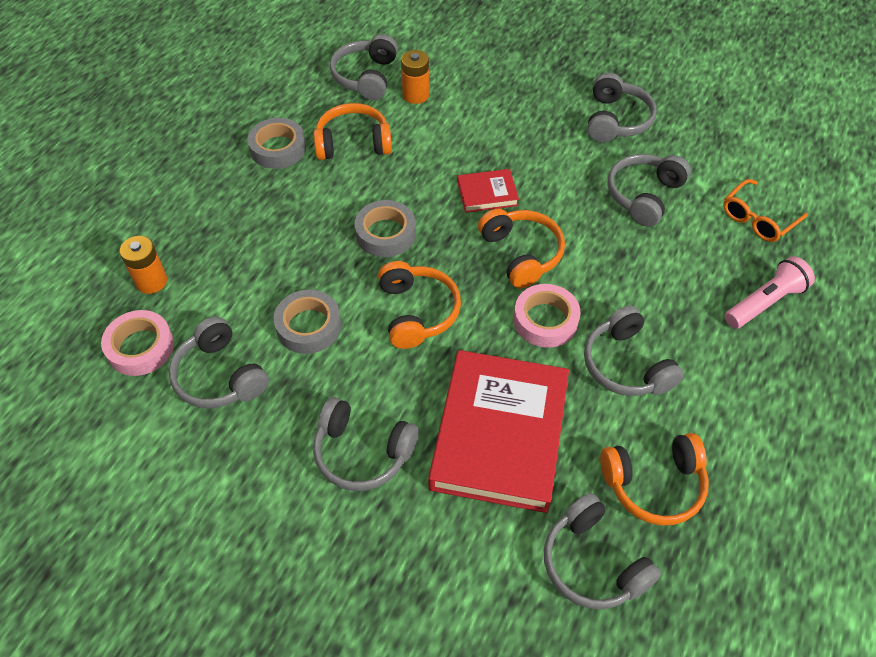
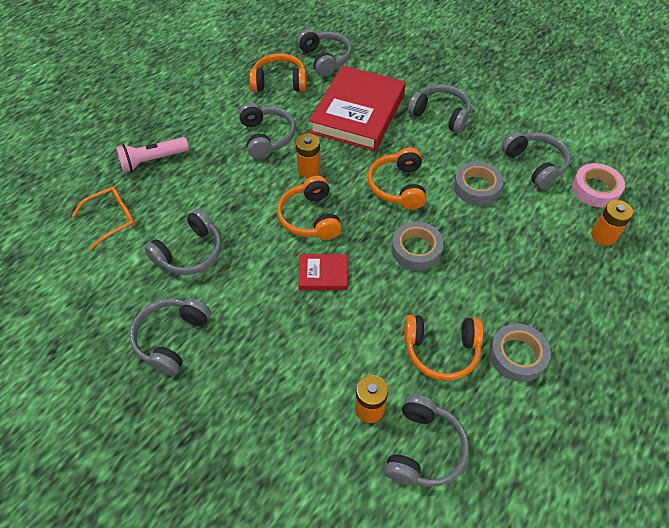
camera: 170 degrees left, 0 degrees up
pink tape [514,284,580,348] -> orange battery [296,133,321,178]

